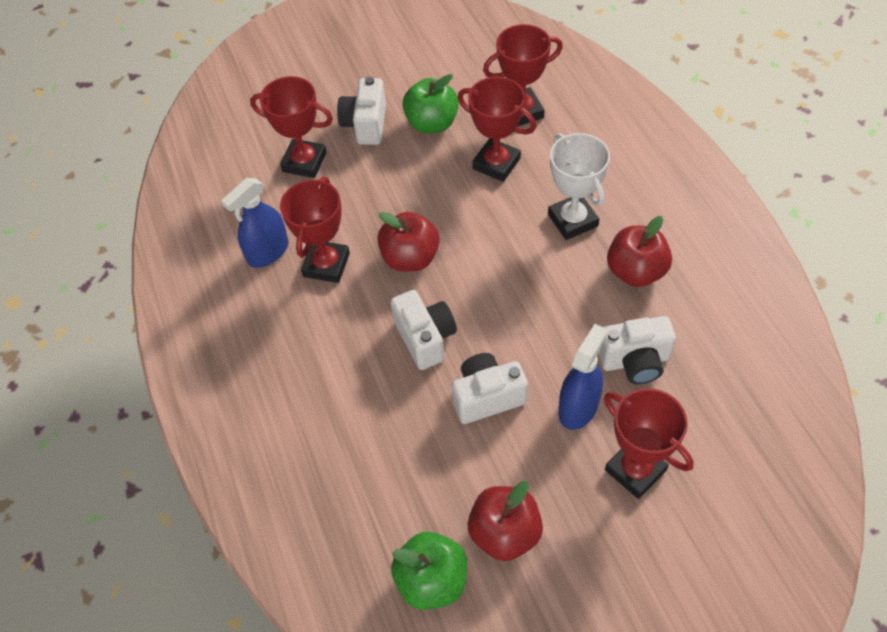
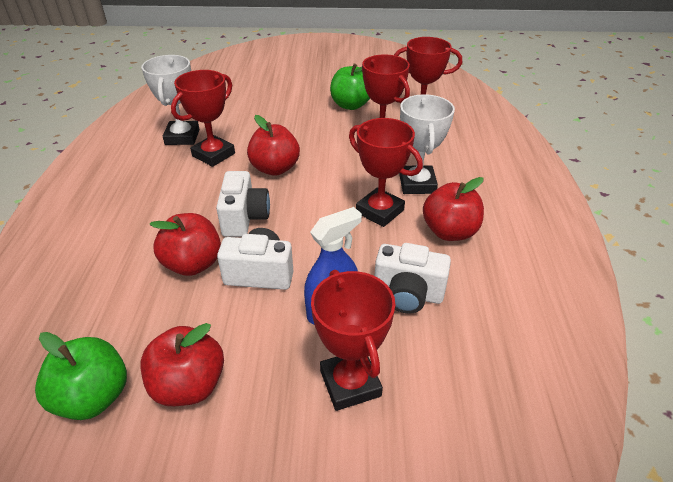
camera: 20 degrees right, 15 degrees down
blue spray bottle [221,178,288,268] -> white trophy [141,55,200,145]
red trophy [250,76,333,178] -> red trophy moved to [349,118,423,227]
white camera [337,76,386,145] -> none
none -> red apple [149,213,221,276]

